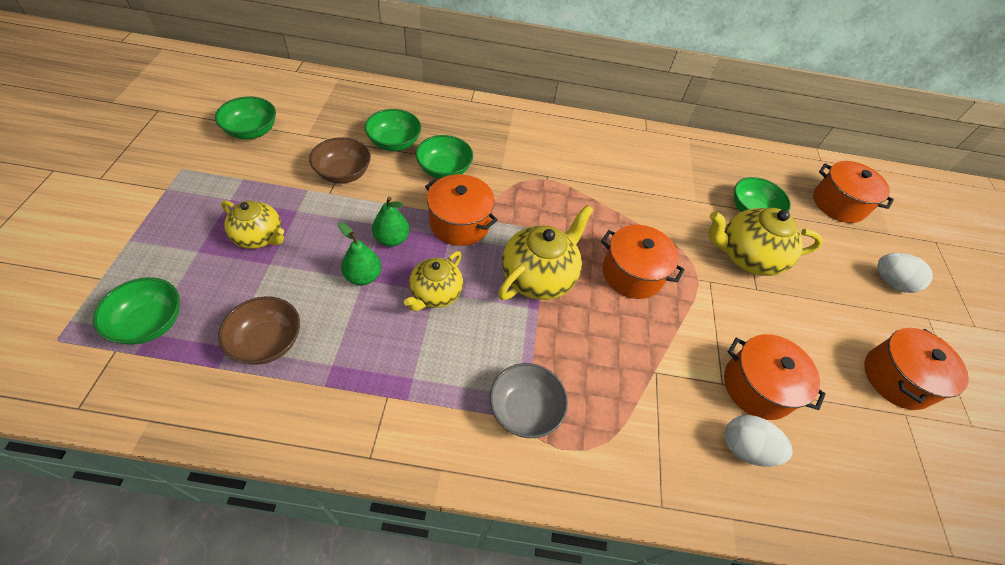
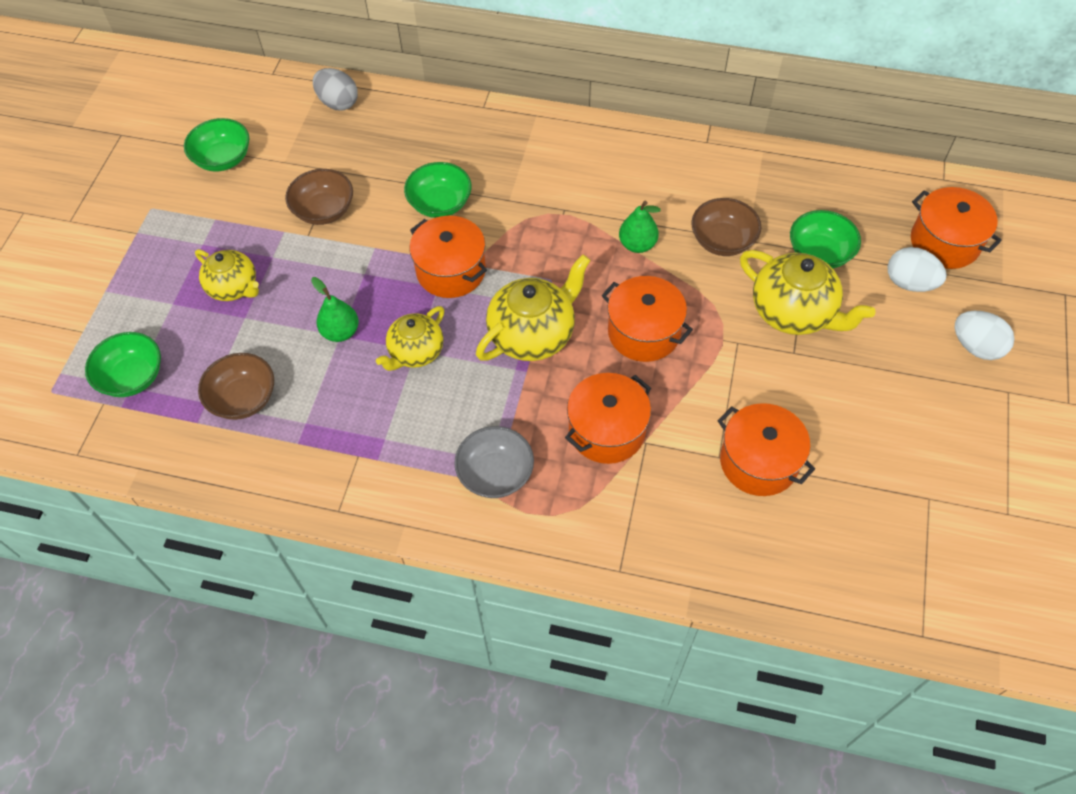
camera: 15 degrees right, 5 degrees up
green bowl [365,109,421,151] -> none
green pear [372,197,409,247] -> green pear moved to [619,201,661,253]
yellow teapot [708,208,823,276] -> yellow teapot turned 150 degrees counterclockwise [740,250,876,335]
white egg [725,415,793,467] -> white egg moved to [887,247,947,292]
orange pot [864,328,969,410] -> orange pot moved to [565,373,651,464]
none -> grey egg [313,68,358,111]
none -> brown bowl [691,198,761,256]

